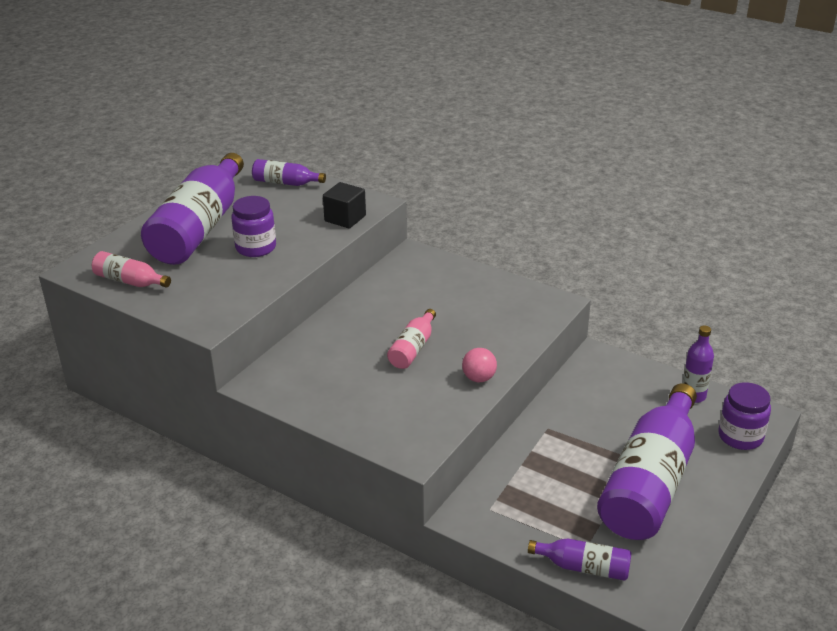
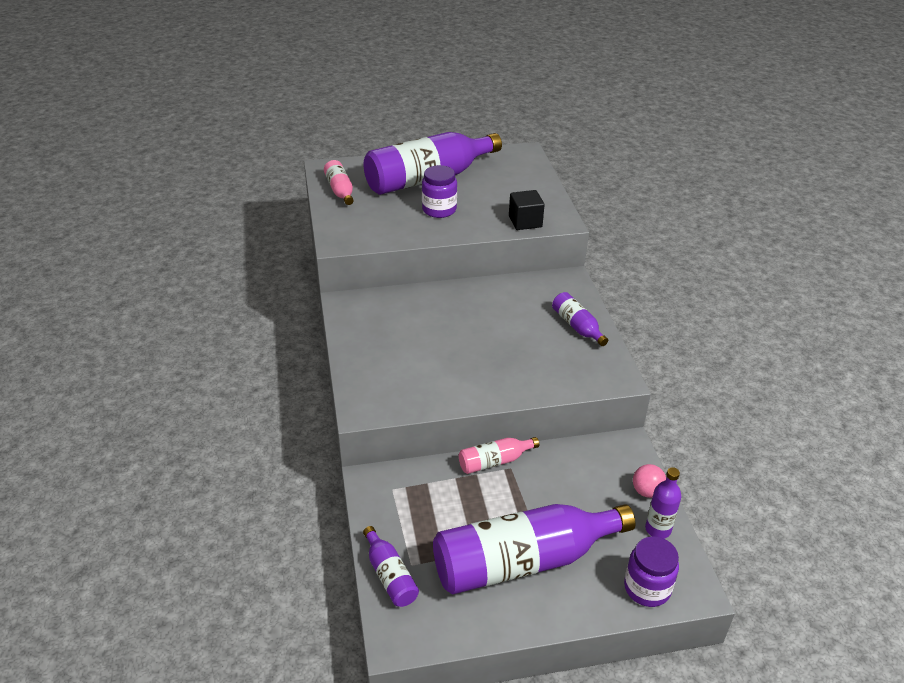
camera: 45 degrees right, 5 degrees up
purple bottle [252,159,326,186] -> purple bottle moved to [552,292,608,346]
pink bottle [387,309,436,369] -> pink bottle moved to [459,437,539,474]
pink ball [462,348,497,382] -> pink ball moved to [633,464,666,498]

